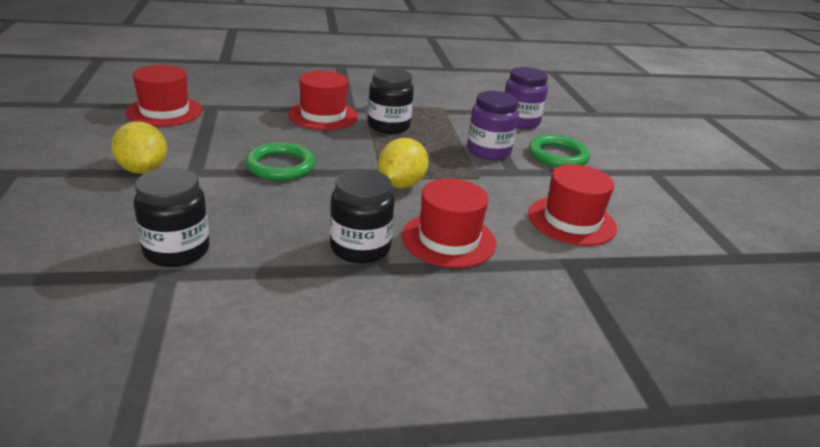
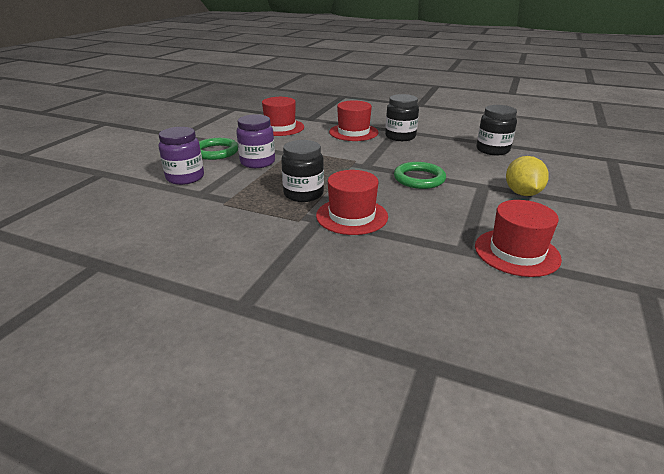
camera: 145 degrees left, 0 degrees up
yellow lemon [378,138,428,188] -> none

